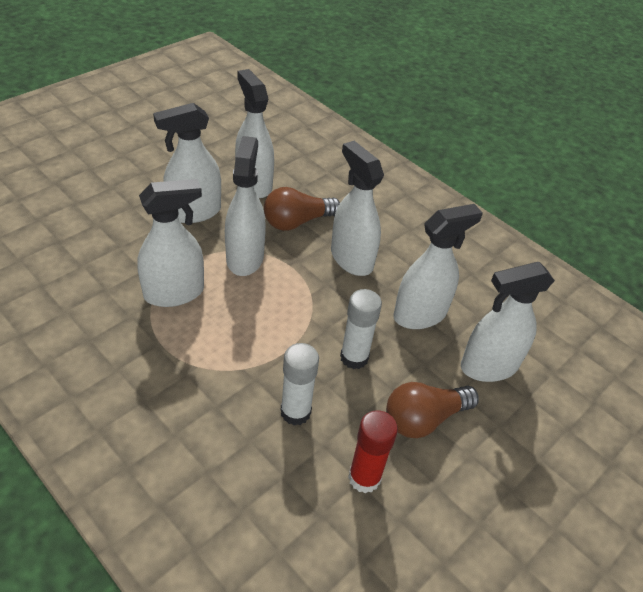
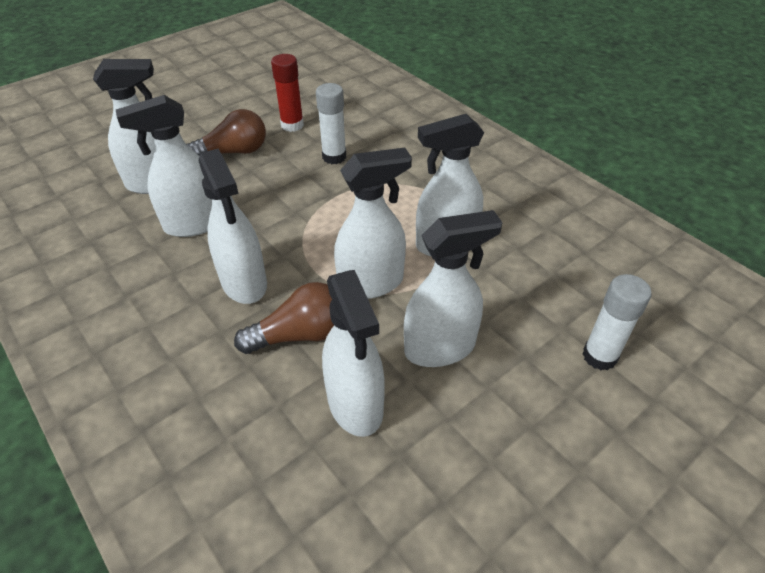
camera: 170 degrees left, 0 degrees up
white spray bottle [225,136,266,276] -> white spray bottle turned 120 degrees counterclockwise [334,148,412,299]
white glue stick [340,289,382,369] -> white glue stick moved to [583,274,652,370]

